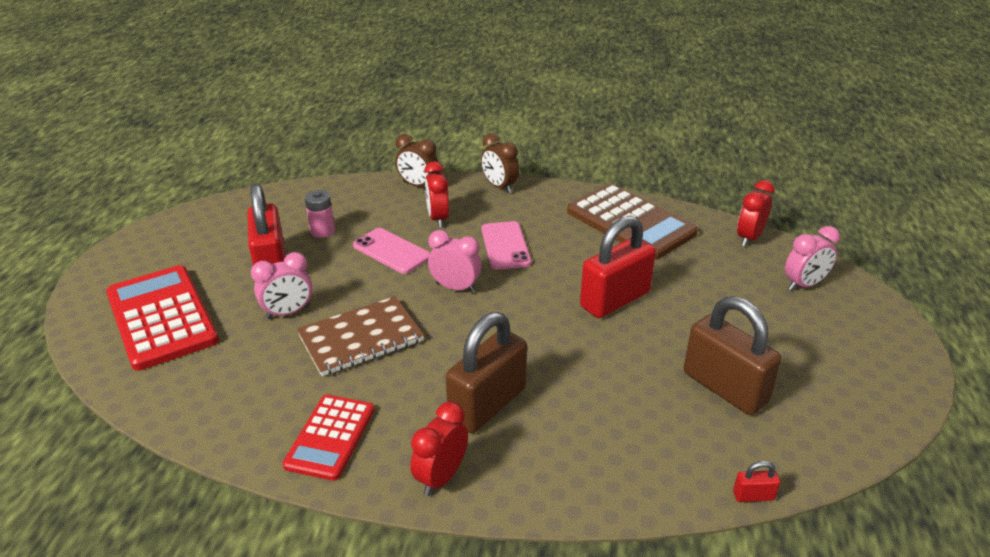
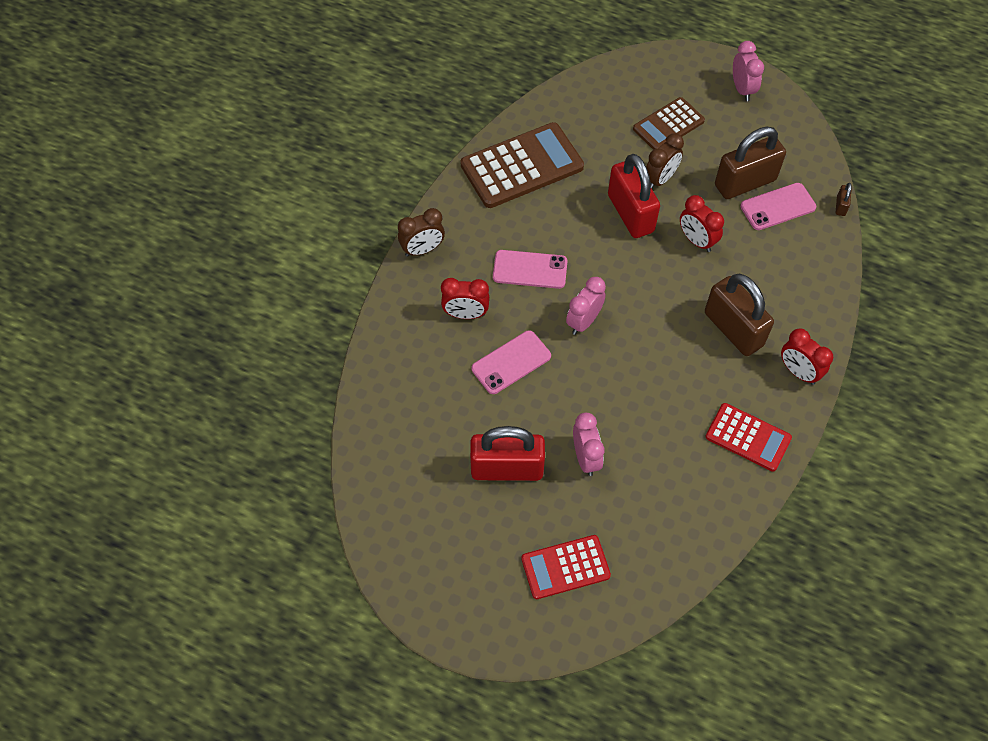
camera: 75 degrees left, 25 degrees up
red calculator [106,265,219,371] -> red calculator [521,535,611,599], size x0.61
brown notebook [297,296,424,376] -> none
pink battery [305,190,335,238] -> none
brown clock [395,134,438,186] -> brown clock moved to [646,133,684,189]
red padlock [733,461,780,502] -> brown padlock [836,183,852,216]
red clock [737,180,775,246] -> red clock moved to [680,195,724,252]
pink clock [785,226,840,291] -> pink clock moved to [733,41,764,101]
none -> brown calculator [633,97,705,150]
none -> pink phone [740,183,816,230]

